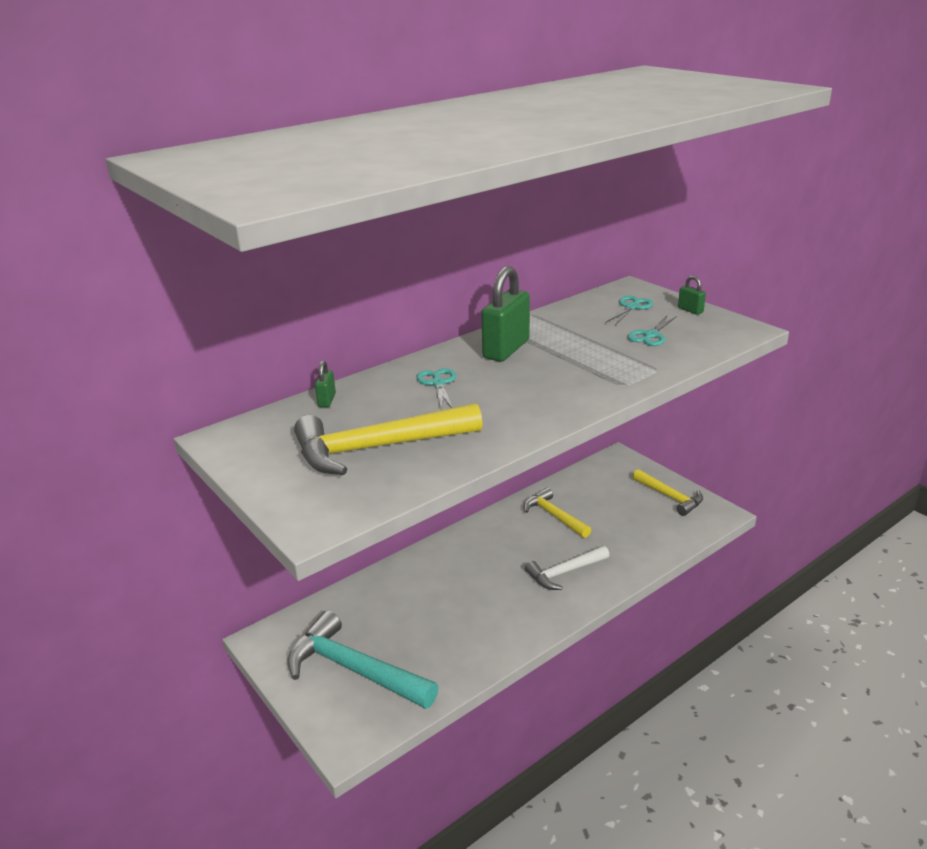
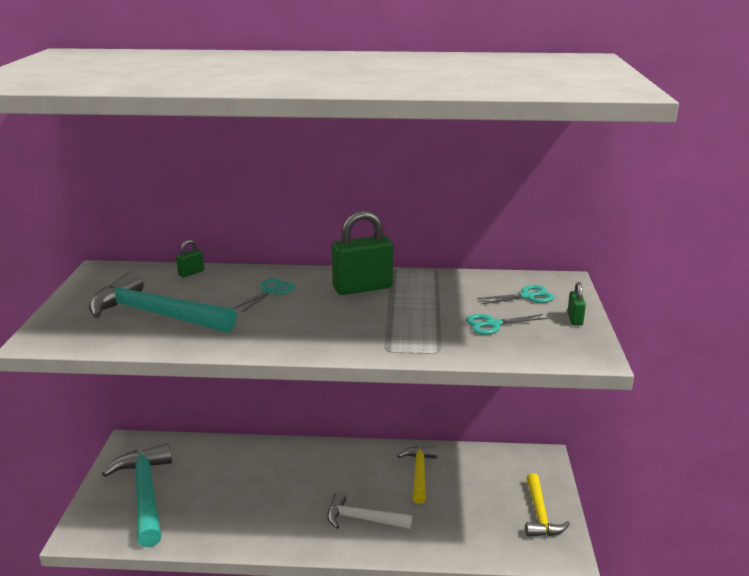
camera: 40 degrees right, 5 degrees down
yellow hammer [294,403,483,475] -> turquoise hammer [89,271,237,333]

